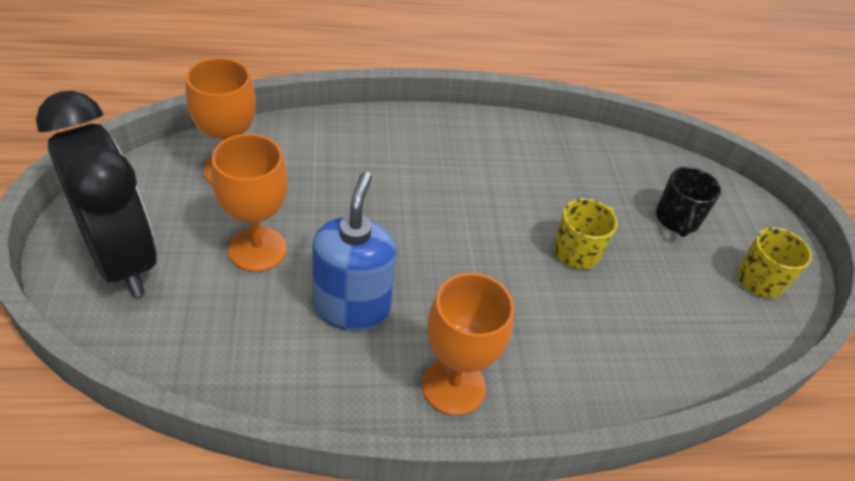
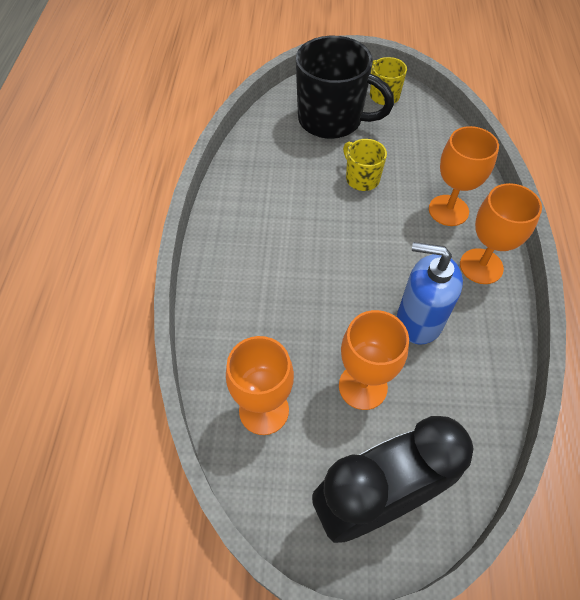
camera: 75 degrees left, 10 degrees up
black mug [656,167,721,237] -> black mug [296,36,394,139], size x2.02
none -> orange goblet [429,126,499,226]

